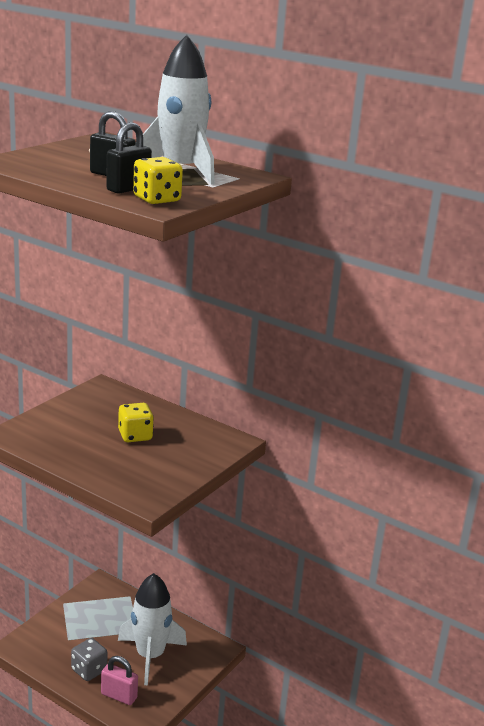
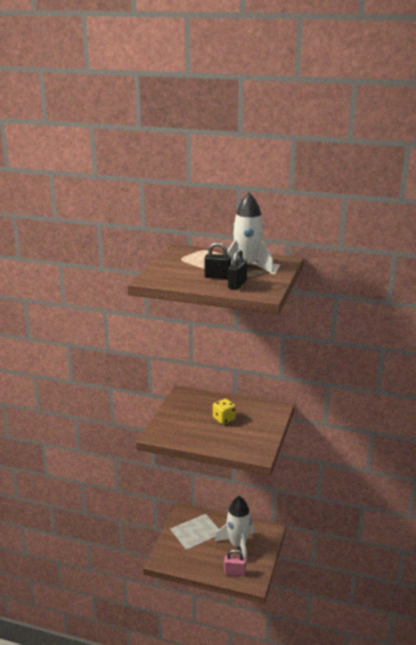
camera: 15 degrees left, 0 degrees up
grey dice [71,638,108,681] -> none
yellow dice [133,157,183,204] -> none

